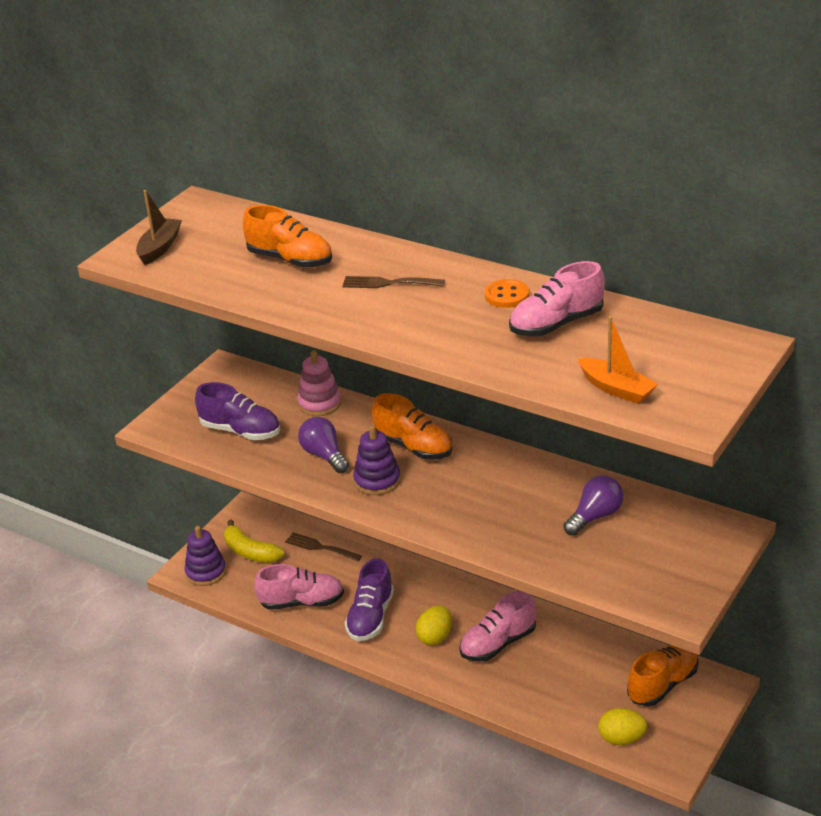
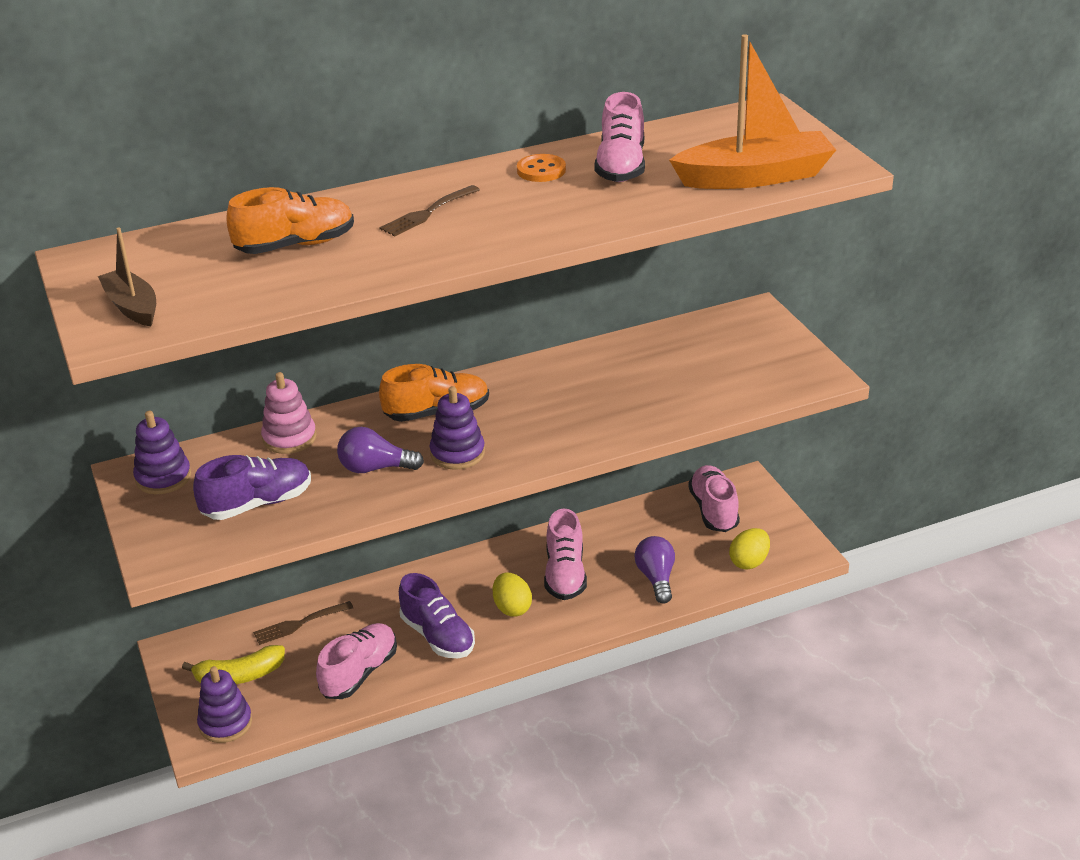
camera: 55 degrees left, 0 degrees up
purple light bulb [563,475,624,536] -> purple light bulb moved to [634,536,675,604]
orange boat [578,316,658,404] -> orange boat [669,34,836,189], size x1.79
orange shoe [627,645,698,706] -> pink shoe [688,465,740,532]
none -> purple stacking toy [133,411,191,494]

